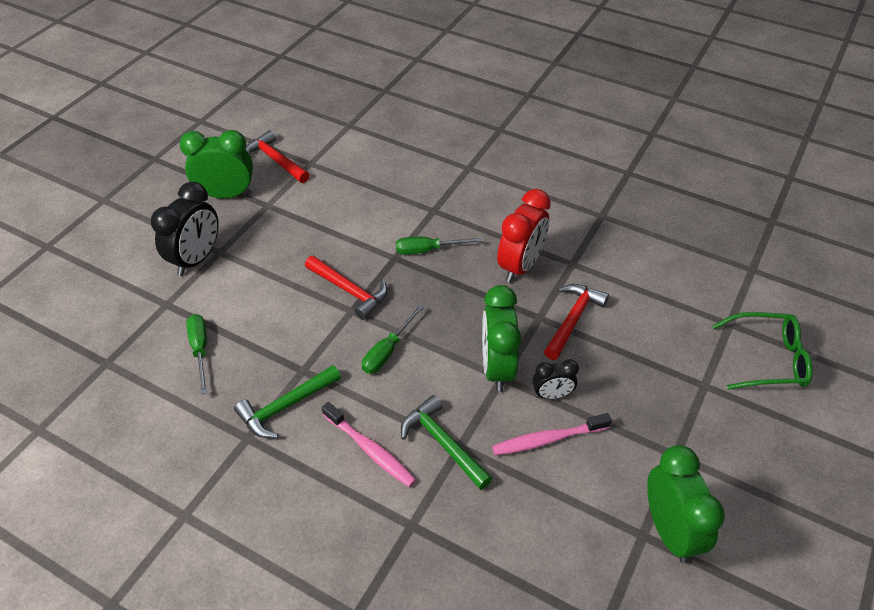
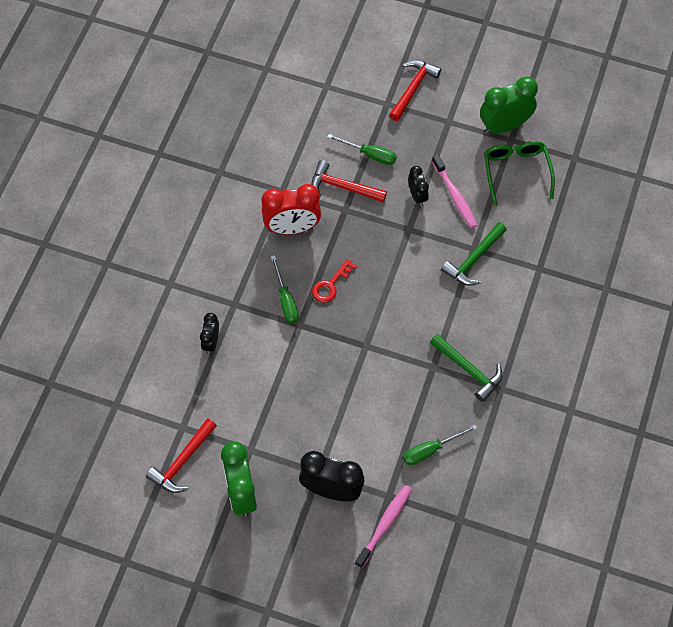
camera: 100 degrees left, 15 degrees up
red hammer [305,256,388,320] -> red hammer moved to [389,60,441,121]
pink toothbrush [322,402,416,487] -> pink toothbrush moved to [355,485,412,568]
green screwdriver [362,305,424,374] -> green screwdriver moved to [327,134,397,165]
green clock [482,285,521,392] -> none
red clock [497,189,551,283] -> red clock turned 150 degrees clockwise [262,184,321,234]
green glasses [713,312,813,390] -> green glasses moved to [484,141,555,206]
none -> black clock [200,313,219,354]
none -> red key [312,259,357,303]

